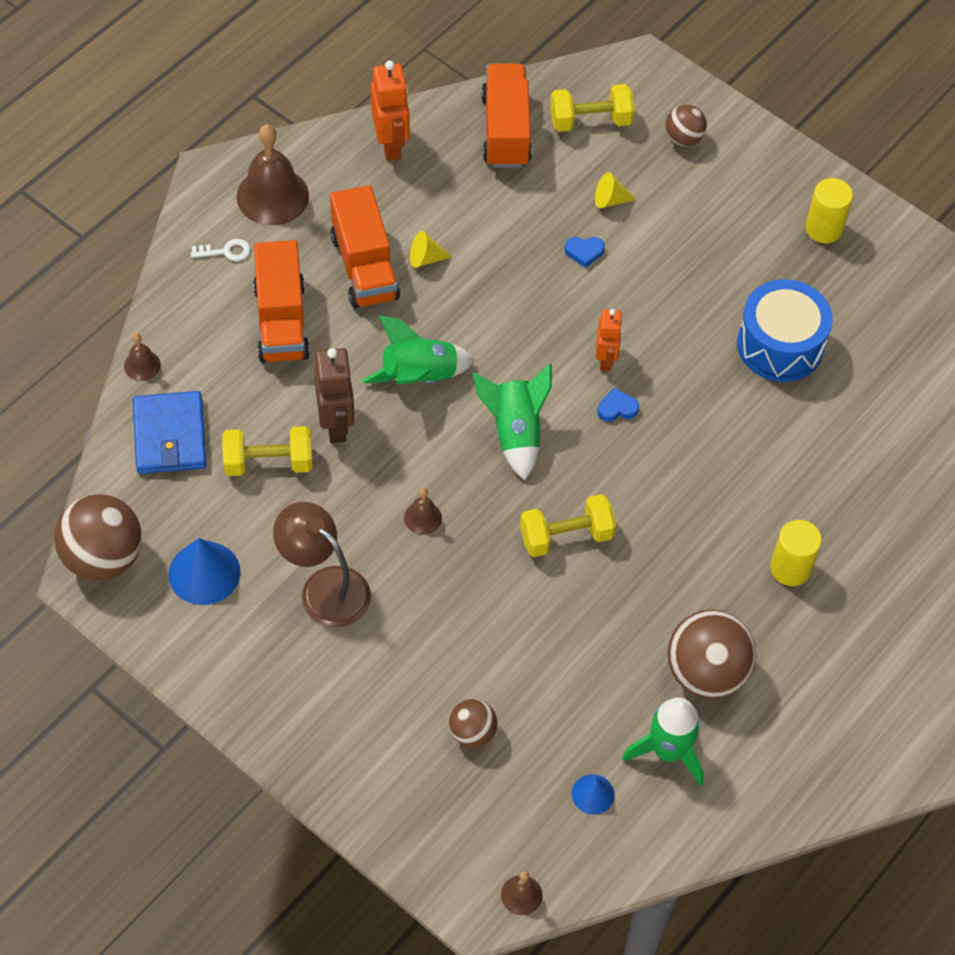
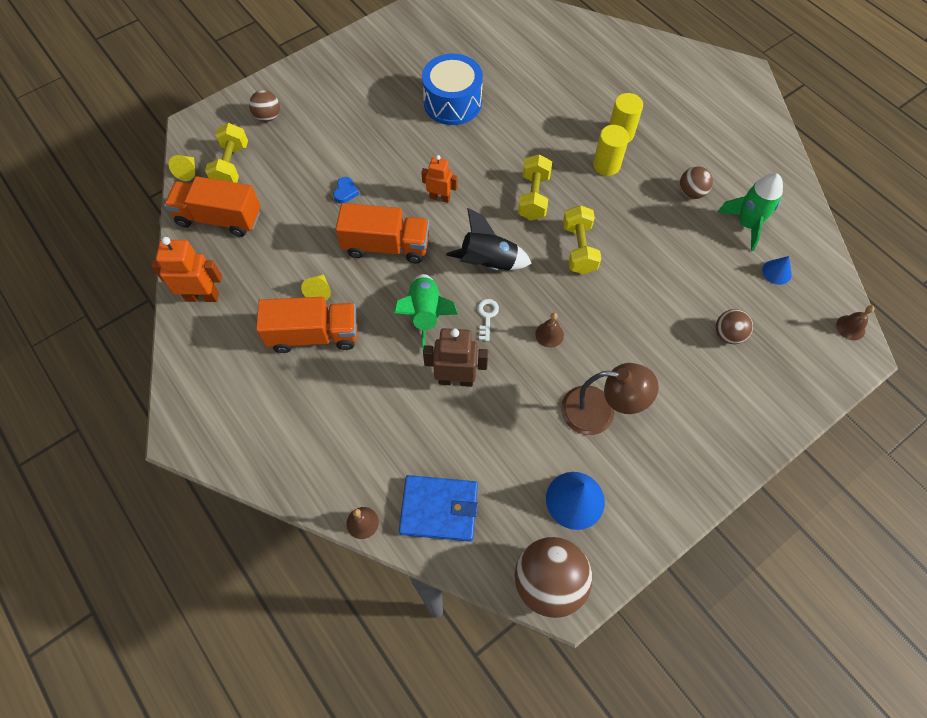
camera: 75 degrees left, 5 degrees up
white key [191,239,251,261] -> white key moved to [477,299,499,341]
yellow dumbbell [222,426,312,476] -> yellow dumbbell moved to [518,154,552,220]
brown bell [237,124,309,225] -> none
orange truck [253,240,310,363] -> orange truck moved to [336,203,429,263]
brown lamp [273,502,371,627] -> brown lamp turned 135 degrees counterclockwise [561,363,659,435]
green rocket [473,364,552,480] -> black rocket [446,208,532,270]
yellow cone [595,172,636,209] -> yellow cone moved to [169,155,195,181]
blue heart [598,388,639,422] -> none
brown ball [668,609,756,698] -> brown ball [680,166,713,199], size x0.54
yellow cylinder [805,178,853,243] -> yellow cylinder moved to [593,125,629,176]

